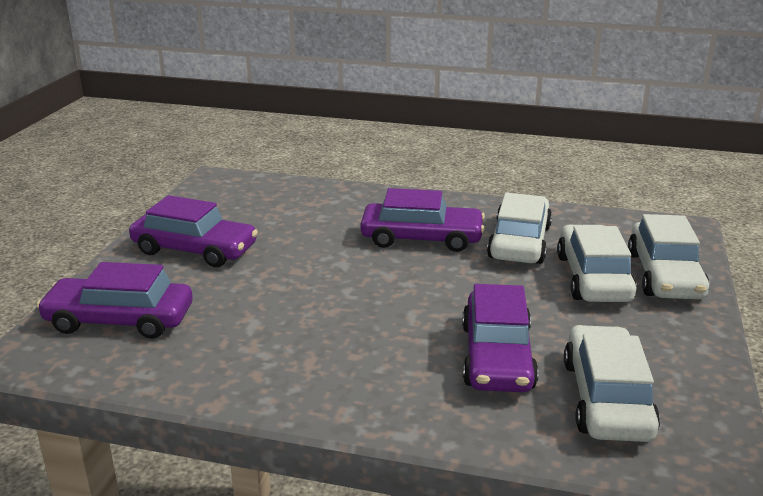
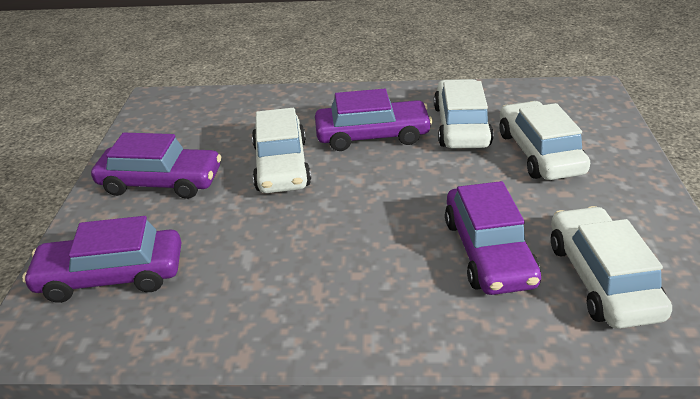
camera: 10 degrees left, 10 degrees up
white car [628,214,710,299] -> white car moved to [252,108,311,193]

